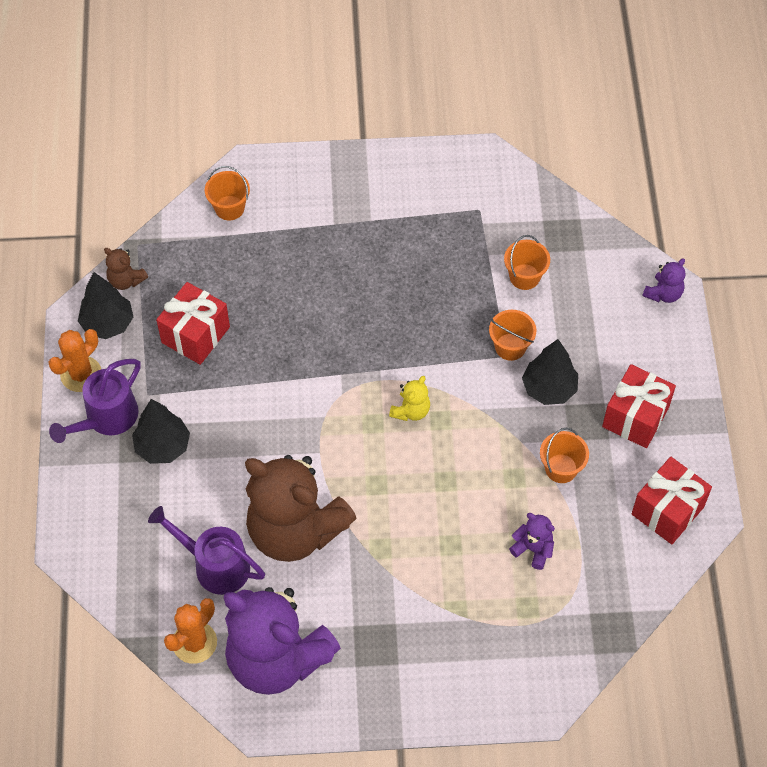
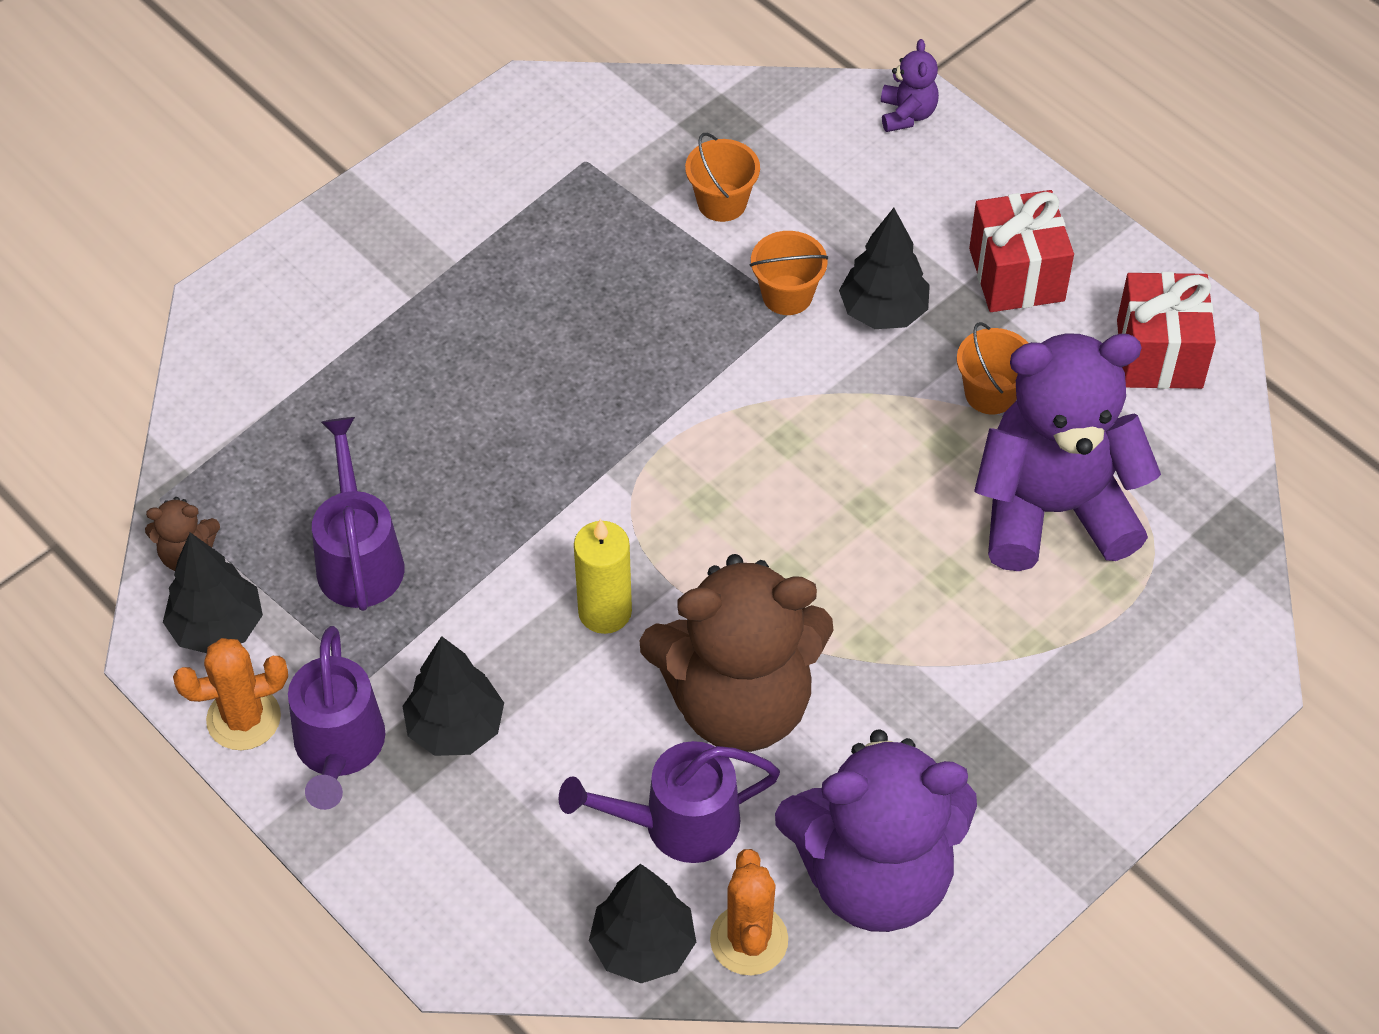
camera: 40 degrees left, 5 degrees down
orange cactus [48,329,101,392] -> orange cactus turned 75 degrees clockwise [173,638,288,750]
red gift [156,282,230,365] -> purple watering can [312,417,404,611]
orange bucket [205,166,250,220] -> none
yellow teddy bear [389,376,430,421] -> none
purple teddy bear [509,513,555,570] -> purple teddy bear [974,333,1161,571], size x2.50
none -> yellow candle [574,519,632,634]
none -> black tree [589,864,696,983]

